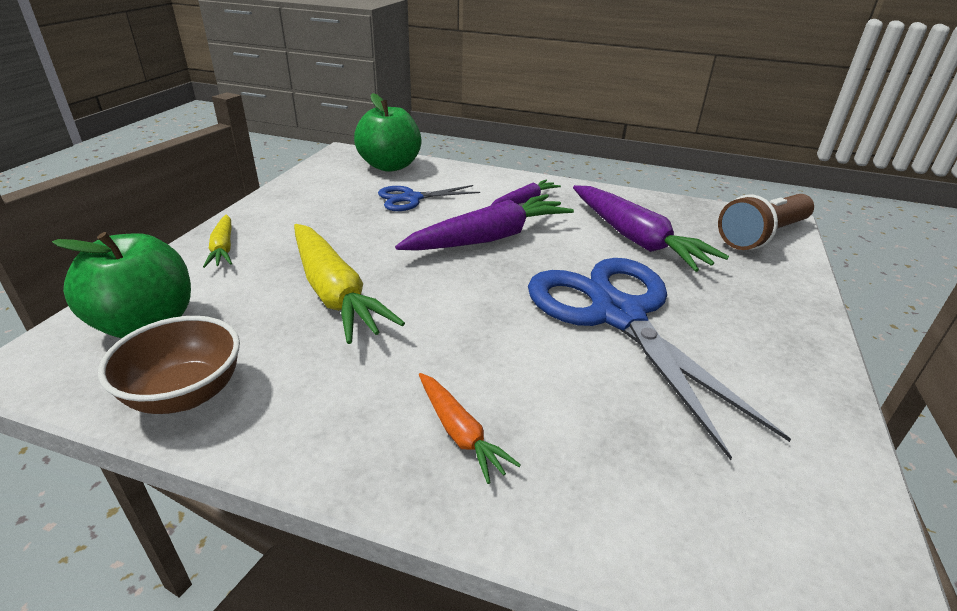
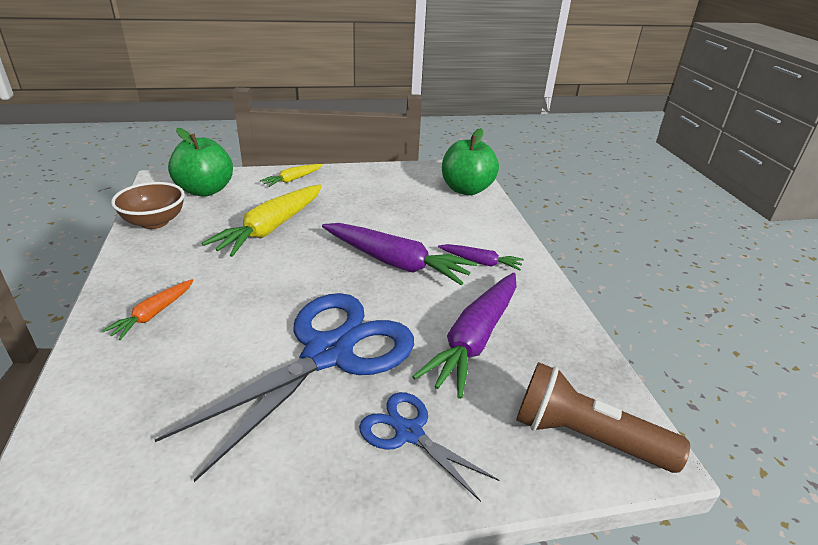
camera: 60 degrees right, 0 degrees up
blue scissors [378,185,480,211] -> blue scissors moved to [359,392,499,502]

